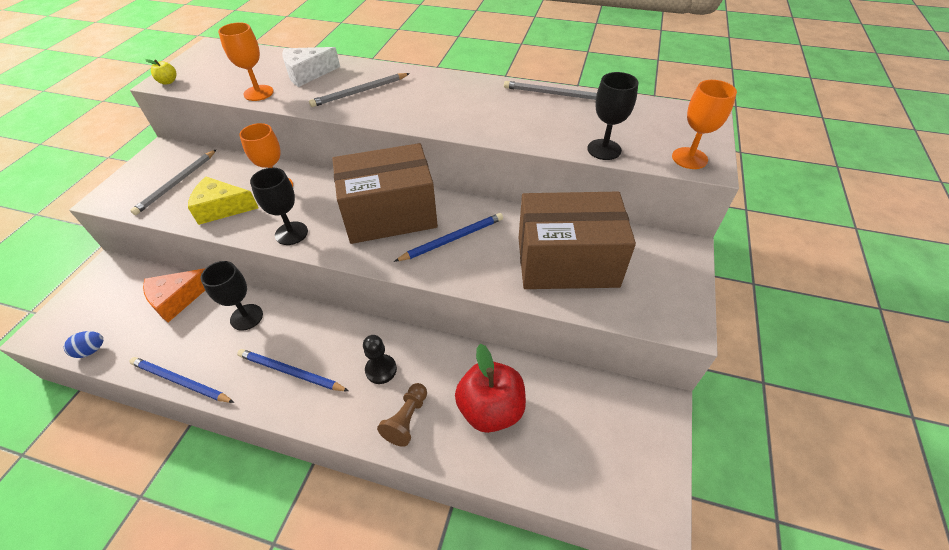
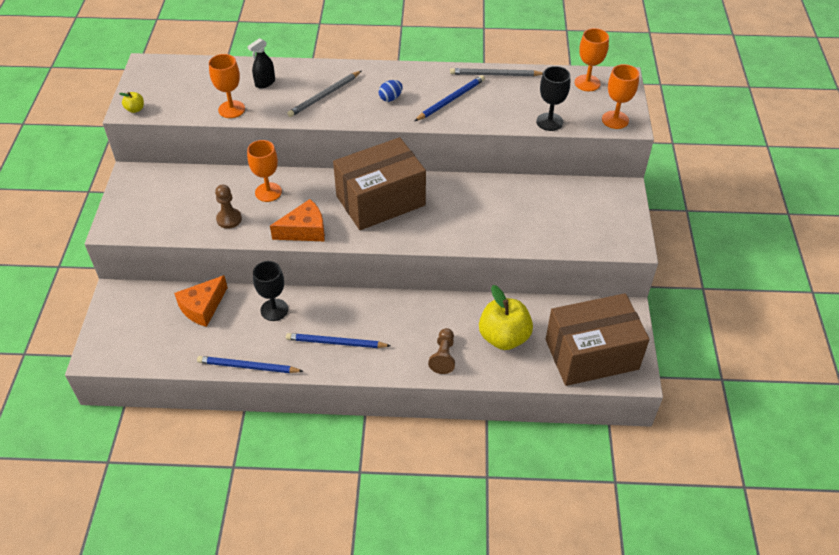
camera: 15 degrees left, 0 degrees up
blue egg [64,331,103,358] -> blue egg moved to [378,80,403,102]
grey pencil [130,149,217,215] -> none
yellow cheese [188,177,259,225] -> brown pawn [215,185,242,229]
black goblet [250,168,308,245] -> orange cheese [270,199,325,241]
white cheese [282,47,340,87] -> black spray bottle [248,38,275,88]
black pawn [363,335,397,384] -> none
blue pencil [394,213,503,262] -> blue pencil moved to [415,75,485,121]
red apple [455,344,526,433] -> yellow apple [479,285,533,350]
brown box [519,192,636,289] -> brown box moved to [546,293,650,386]
none -> orange goblet [575,28,609,91]

